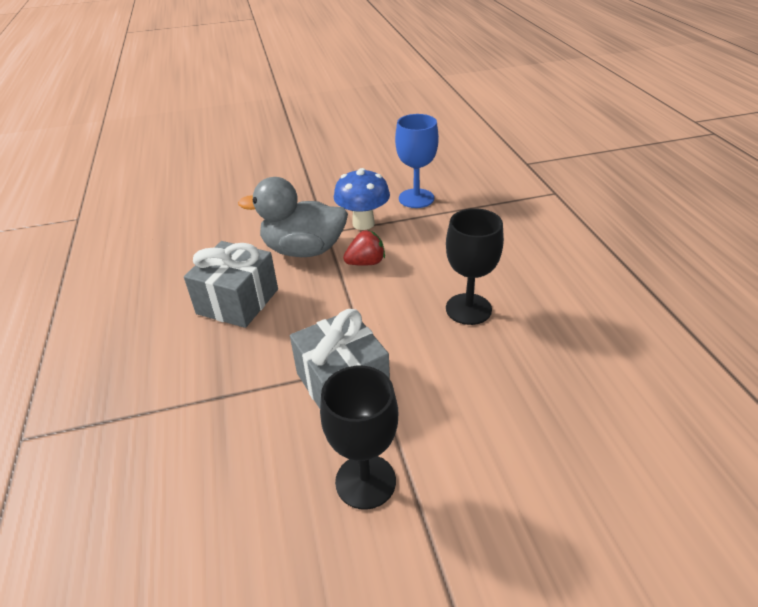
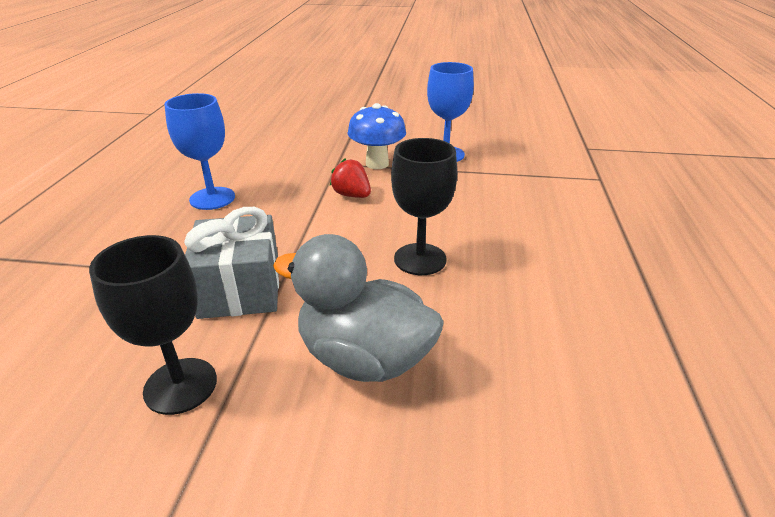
camera: 20 degrees right, 5 degrees down
grey gift [184,241,278,328] -> blue goblet [164,93,235,210]
grey duck [238,177,348,257] -> grey duck moved to [273,234,444,382]
red strawberry [343,230,385,266] -> red strawberry turned 135 degrees counterclockwise [330,159,371,198]

